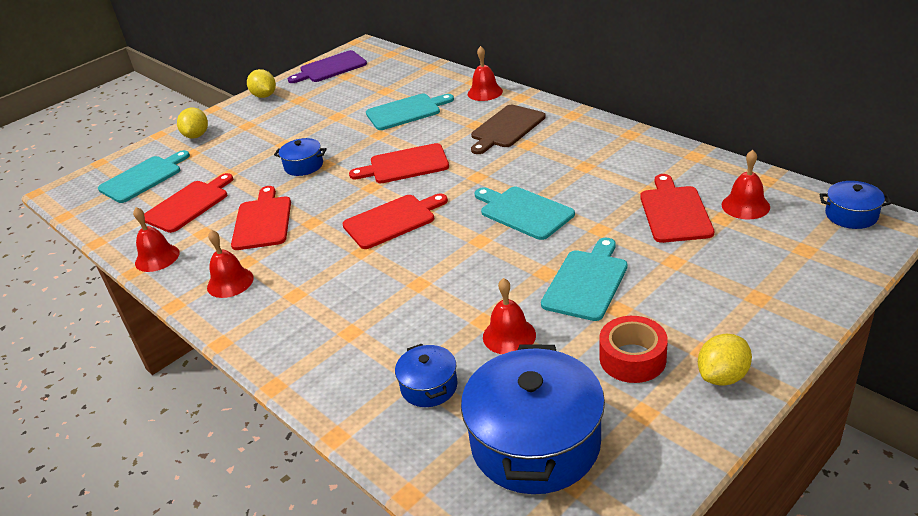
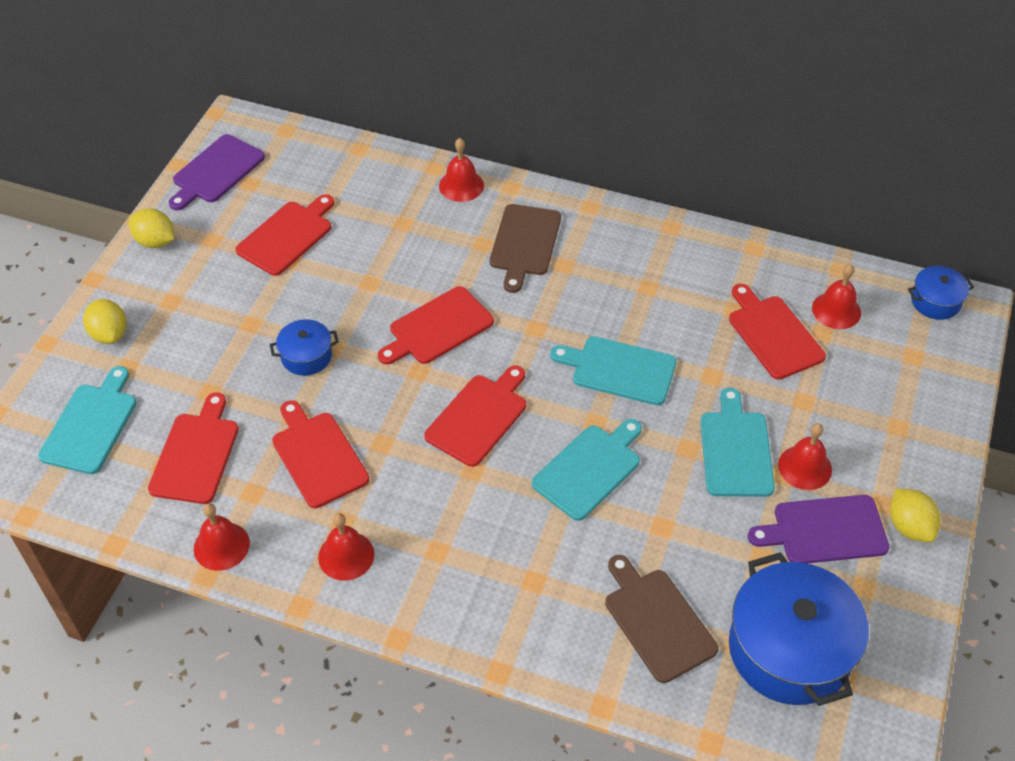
camera: 30 degrees left, 15 degrees up
turquoise cutting board [366,94,454,130] -> turquoise cutting board moved to [532,419,642,521]
blue pot [395,344,458,407] -> brown cutting board [605,555,718,683]
red bell [483,278,536,354] -> red bell moved to [778,423,832,490]
red tape [599,316,668,383] -> purple cutting board [748,495,889,563]
yellow lemon [698,333,752,386] -> yellow lemon turned 45 degrees counterclockwise [890,488,941,542]
none -> red cutting board [236,194,334,276]

